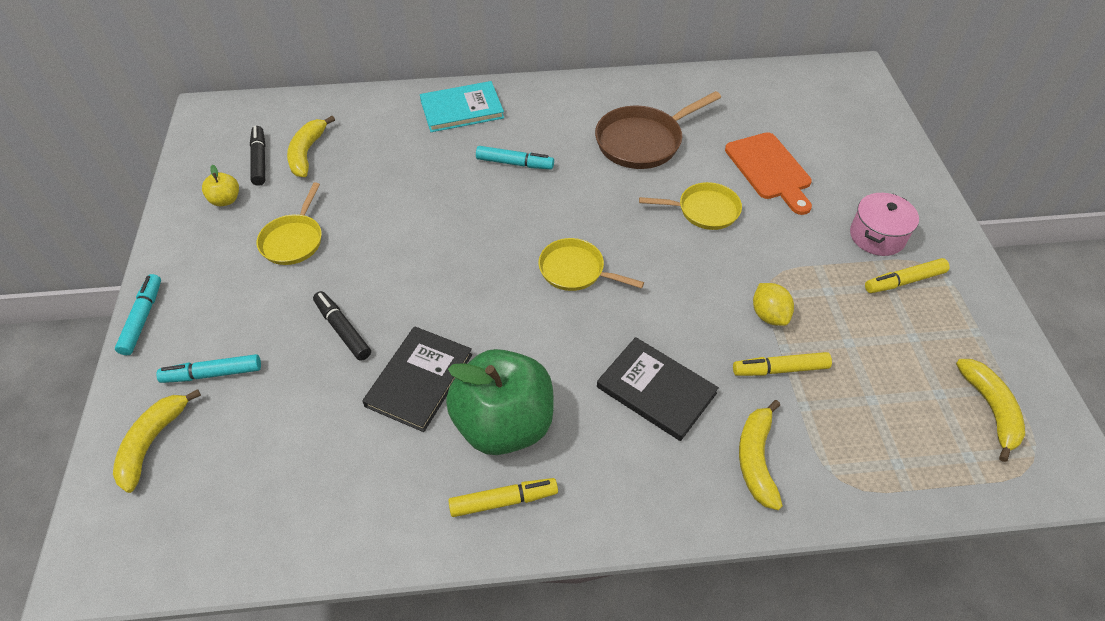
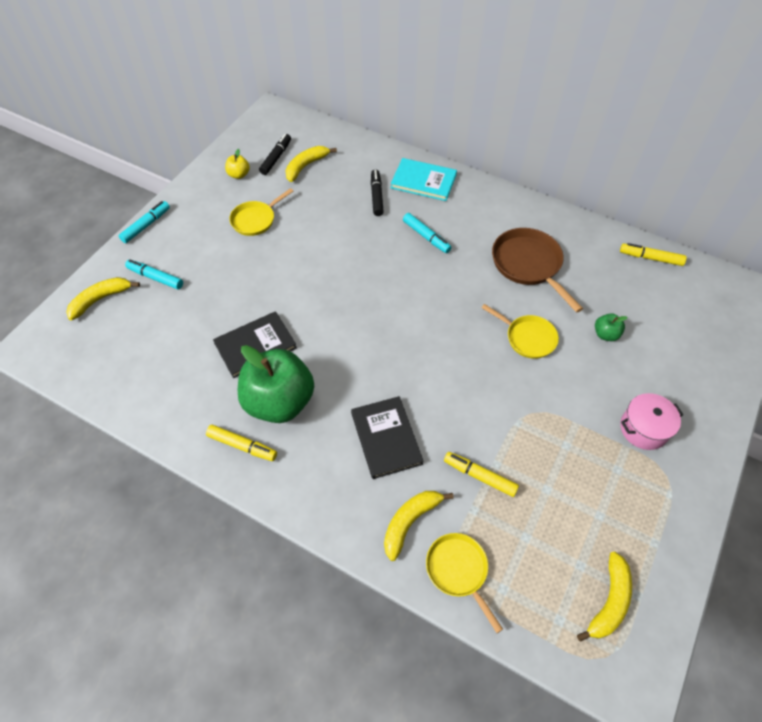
camera: 35 degrees right, 5 degrees up
black marker [313,291,371,361] -> black marker moved to [371,170,384,216]
yellow pan [539,238,644,291] -> yellow pan moved to [426,533,503,633]
brown pan [595,91,721,169] -> brown pan turned 60 degrees clockwise [492,228,583,313]
orange cutting board [725,132,812,215] -> green apple [595,313,628,341]
yellow lemon [753,283,794,326] -> none
yellow marker [865,258,950,293] -> yellow marker moved to [620,243,687,266]

